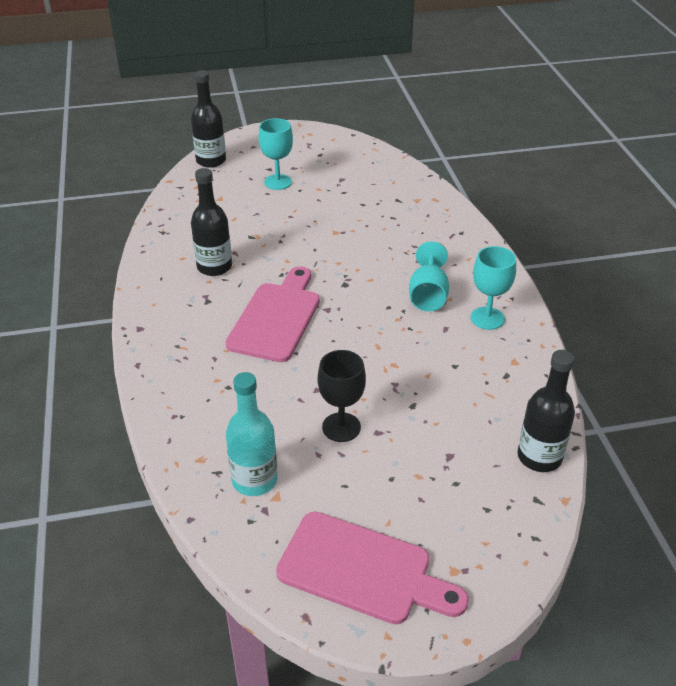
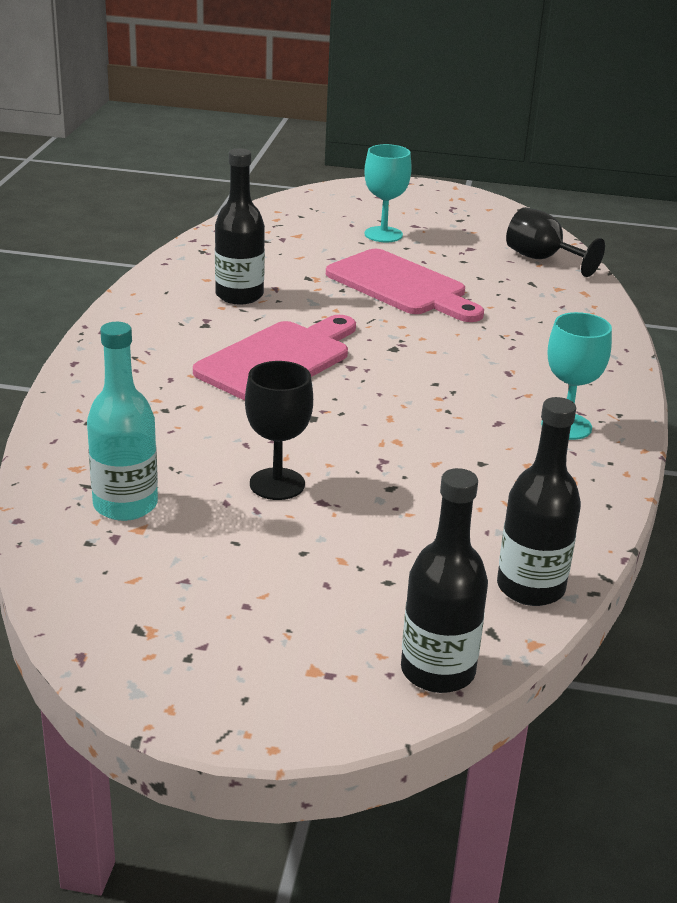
camera: 20 degrees right, 10 degrees down
black bottle [191,70,226,168] -> black bottle moved to [401,468,488,693]
pink cutting board [276,512,469,624] -> pink cutting board moved to [326,249,484,322]
turquoise goblet [409,241,449,311] -> none
none -> black goblet [506,207,605,277]

